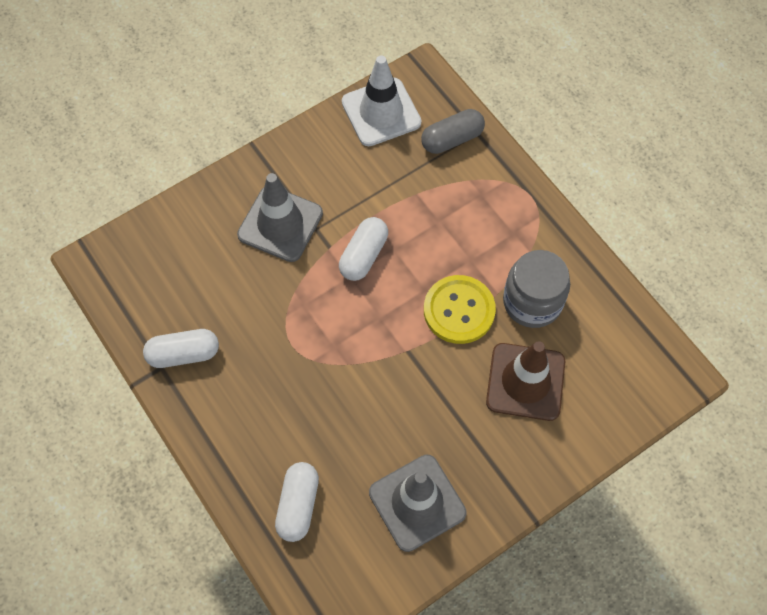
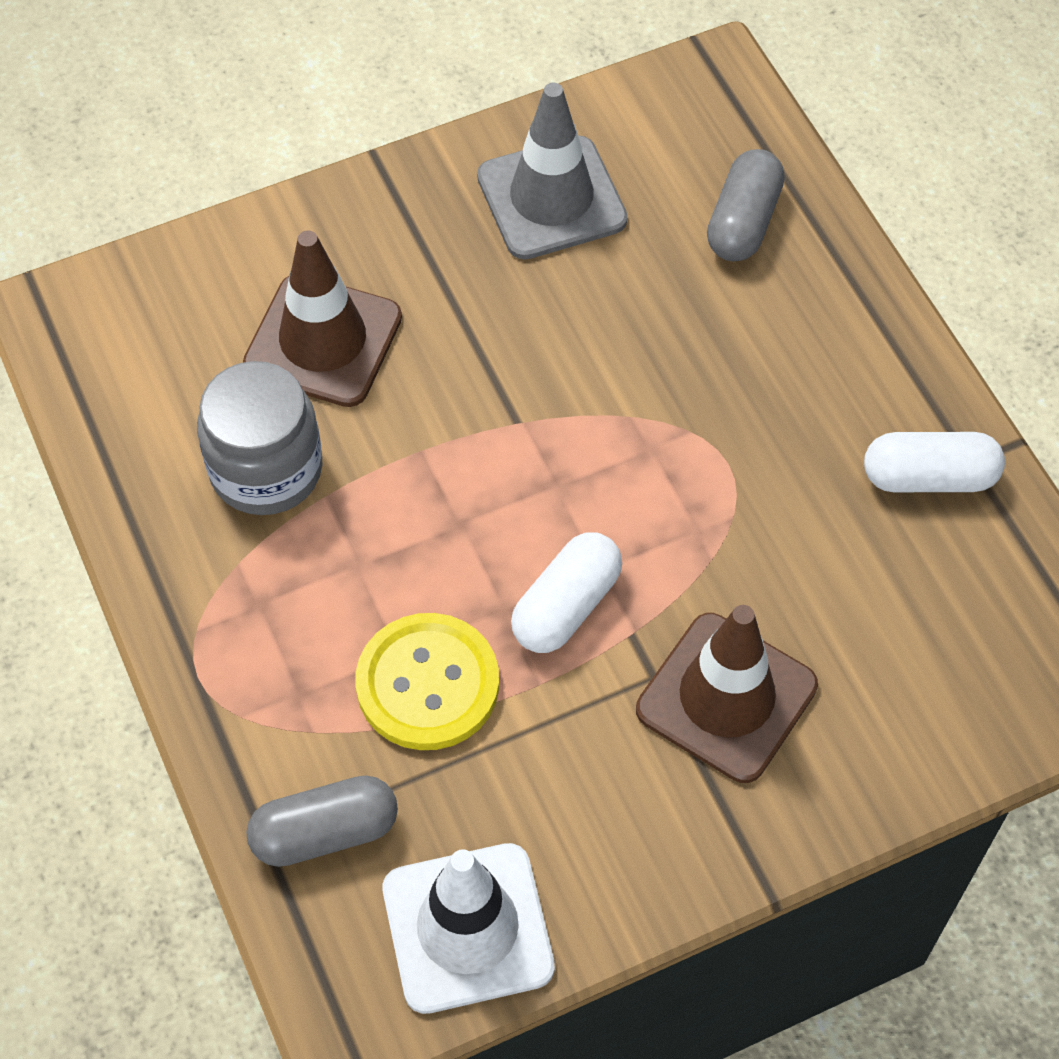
camera: 170 degrees left, 5 degrees down
grey traffic cone [237,173,323,262] -> brown traffic cone [636,605,818,783]
white capsule [275,462,319,542] -> grey capsule [707,149,785,261]
yellow button [424,275,496,344] -> yellow button moved to [355,613,499,750]

